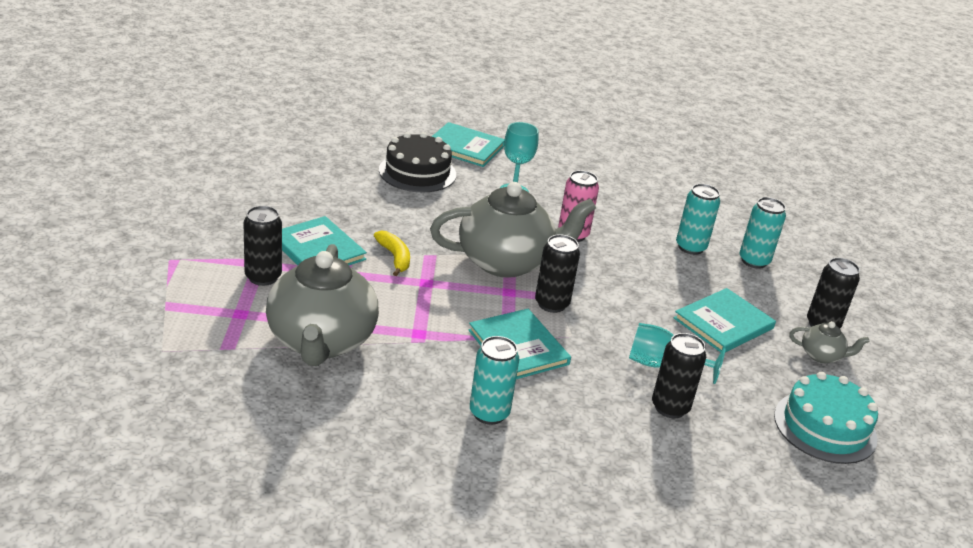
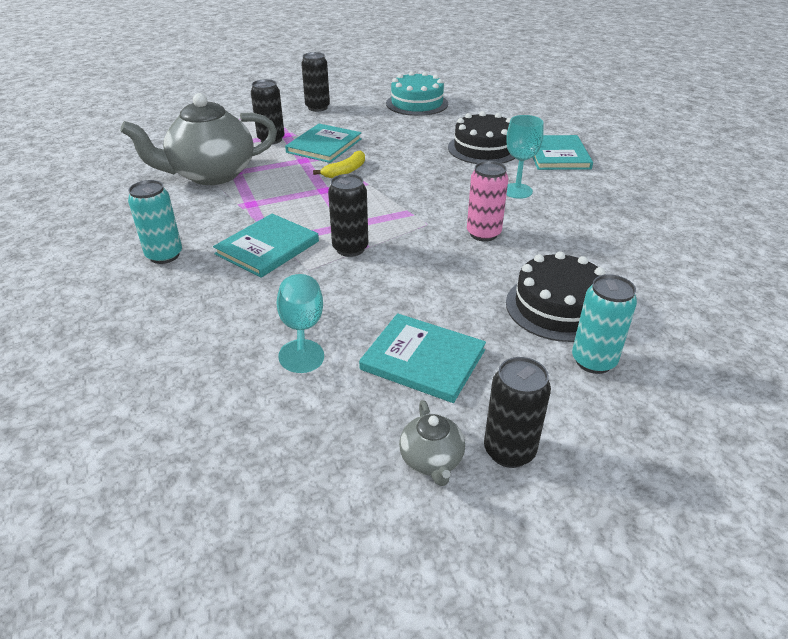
camera: 70 degrees right, 5 degrees up
grey teapot [430,182,596,278] -> none
black can [652,333,706,418] -> black can moved to [301,52,330,112]
turquoise can [676,184,720,255] -> black cake [506,251,606,342]
turquoise cake [774,372,878,464] -> turquoise cake moved to [386,71,448,116]

